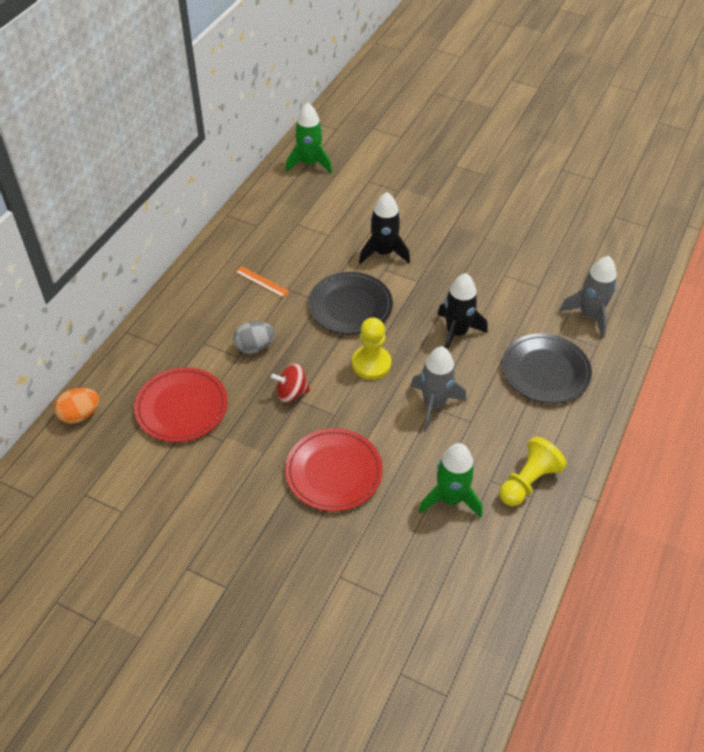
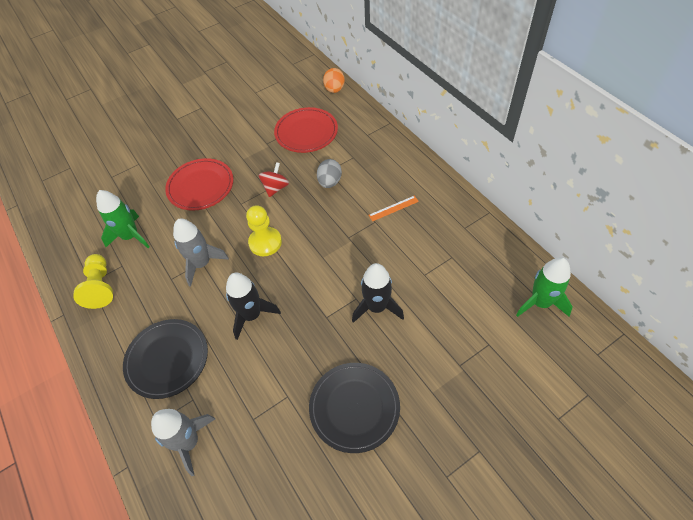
camera: 125 degrees right, 5 degrees up
black plate [308,272,393,335] -> black plate moved to [309,363,400,453]

